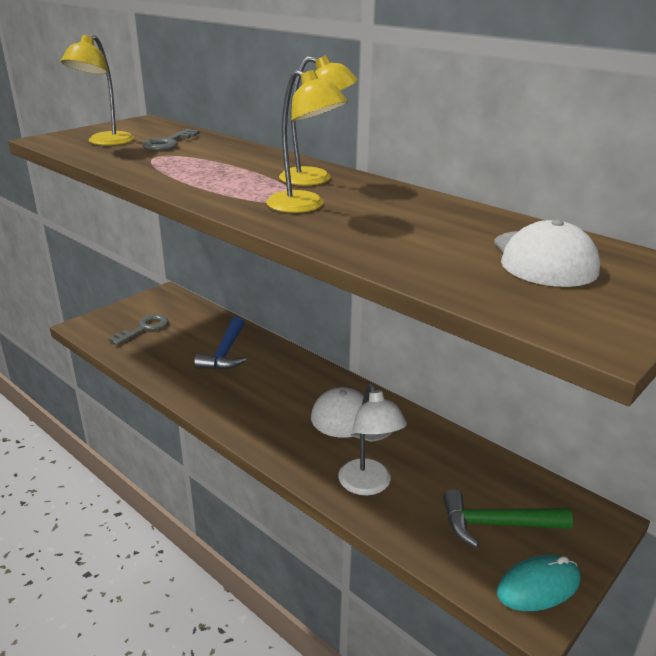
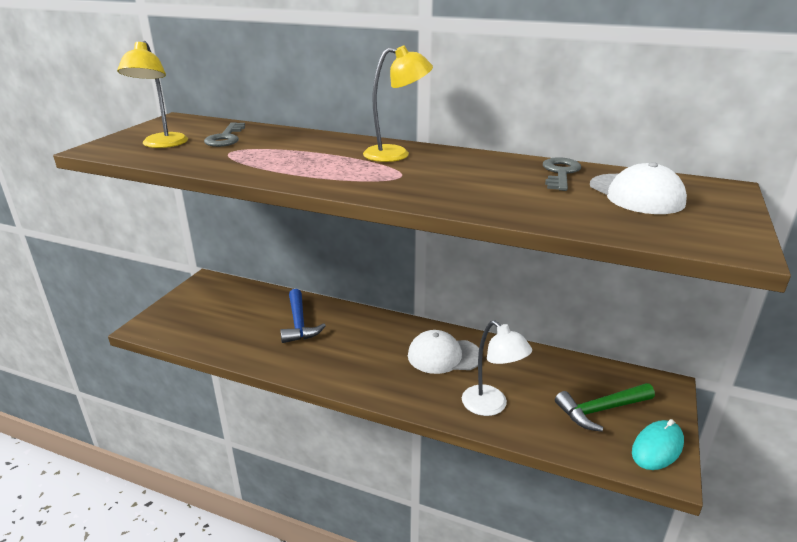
camera: 20 degrees left, 0 degrees up
grey key [108,314,169,345] -> grey key moved to [543,157,581,191]
yellow lamp [266,70,348,213] -> none

